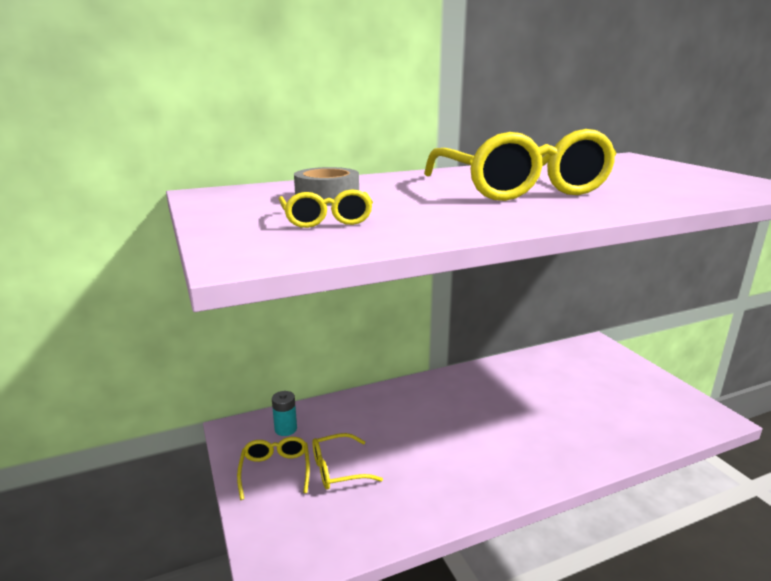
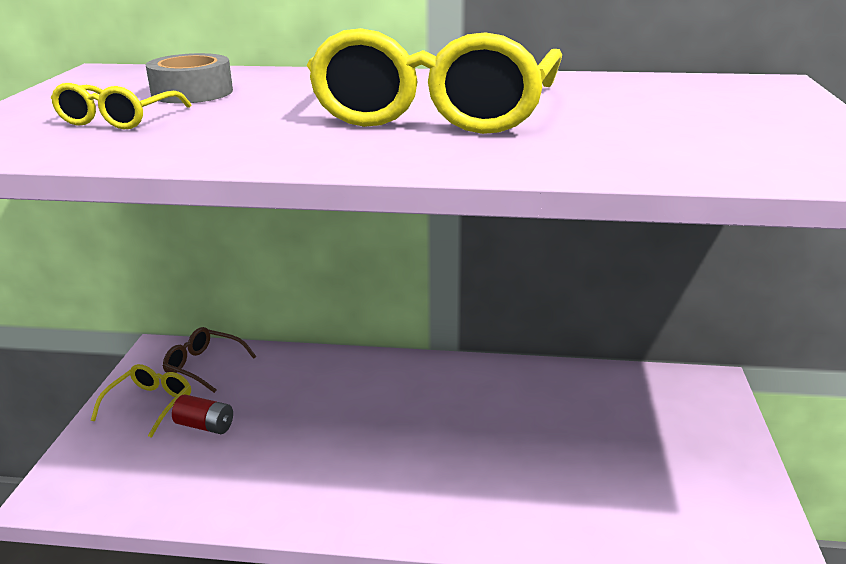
camera: 30 degrees right, 5 degrees up
turquoise battery [272,391,297,436] -> brown glasses [163,327,256,393]
yellow glasses [312,433,383,489] -> red battery [172,394,233,434]

